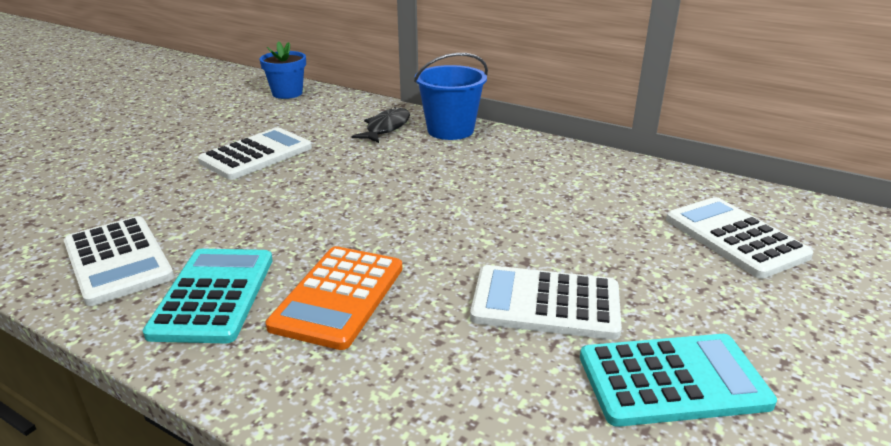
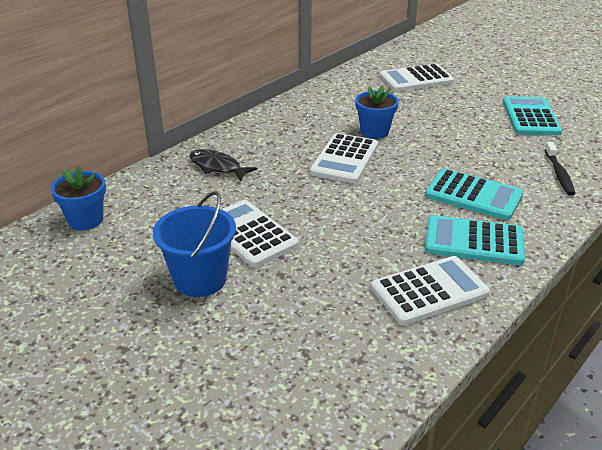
camera: 80 degrees left, 5 degrees up
orange calculator [266,246,403,350] -> turquoise calculator [425,169,523,220]
blue bucket [414,53,488,140] -> blue bucket moved to [153,191,236,297]
white calculator [470,265,622,340] -> white calculator moved to [310,133,378,183]
none -> blue flower pot [355,86,399,139]
none -> black toothbrush [545,142,576,196]

